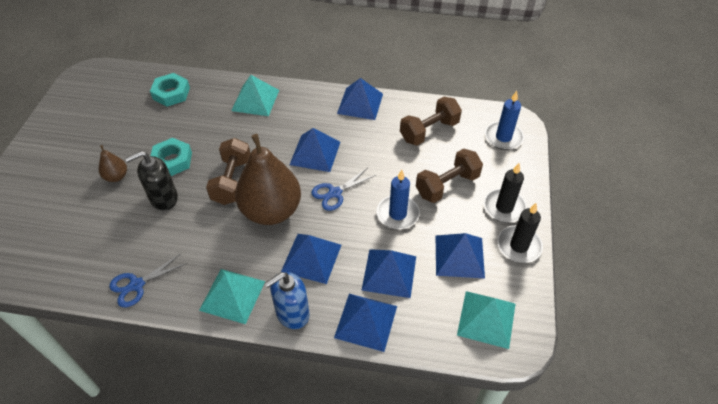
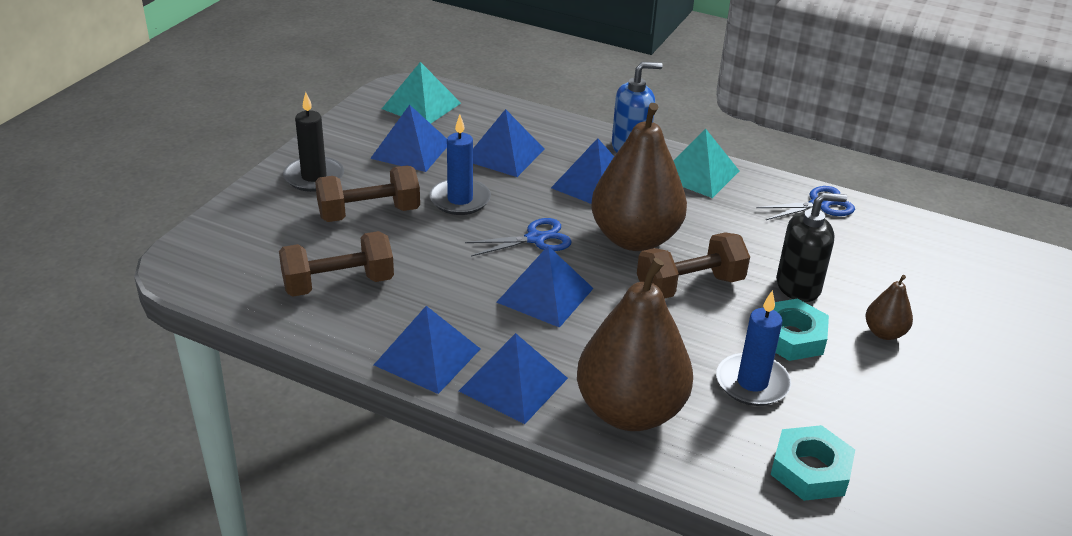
camera: 165 degrees left, 15 degrees down
brown dumbbell [206,138,251,205] -> brown dumbbell turned 45 degrees clockwise [637,232,750,299]
turquoise pyramid [231,75,279,116] -> brown pear [577,258,693,431]
blue pyramid [334,294,397,352] -> blue pyramid moved to [459,333,568,424]
blue candle [485,91,524,150] -> blue candle moved to [716,290,791,406]
black candle [497,203,543,263] -> none

